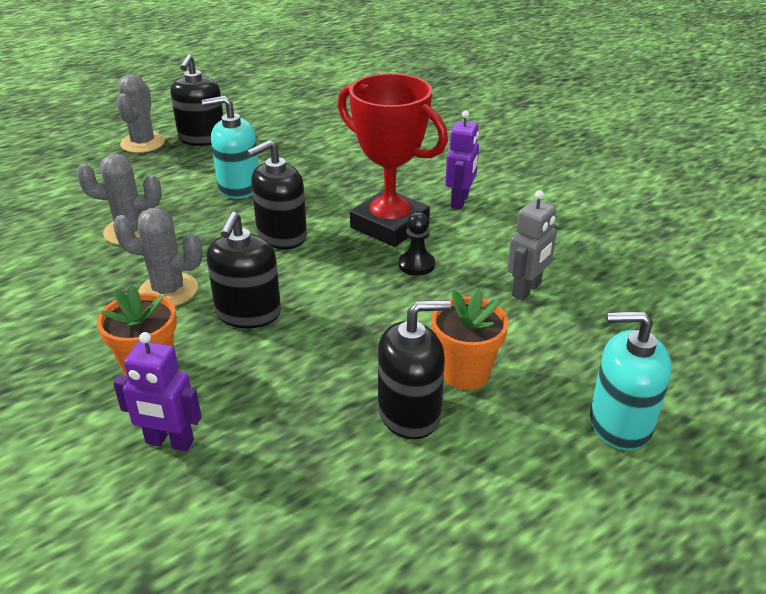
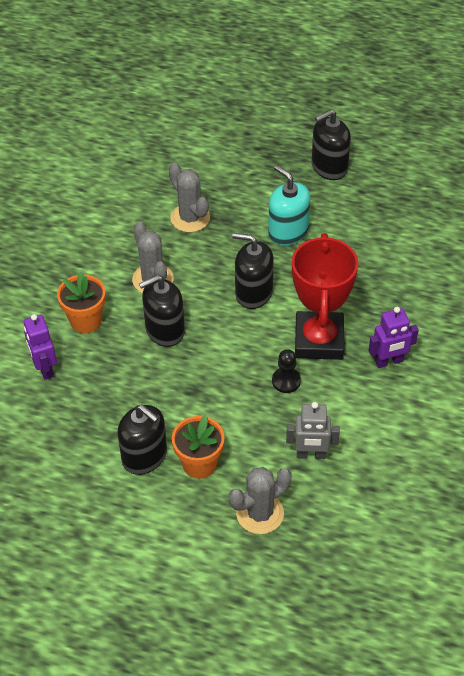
camera: 55 degrees right, 15 degrees up
grey cactus [117,74,165,153] -> grey cactus moved to [229,467,292,534]
turquoise soap dispenser [590,311,672,450] -> none

